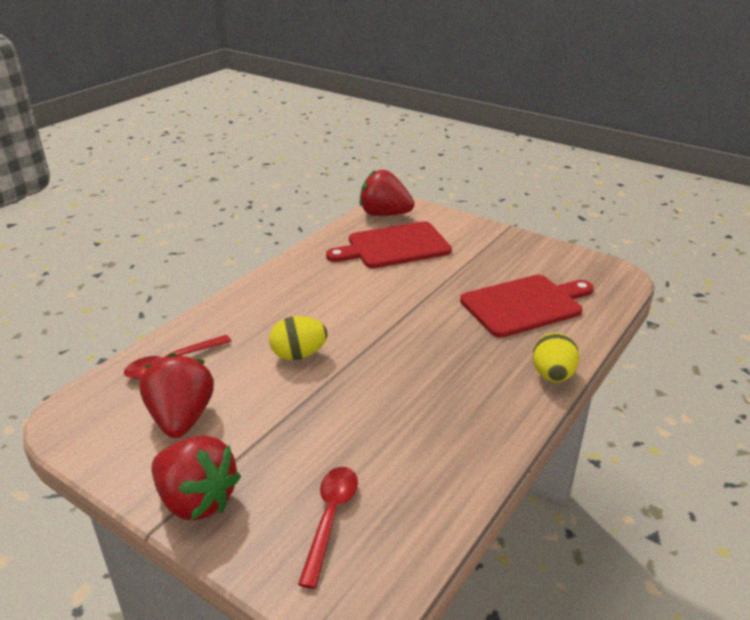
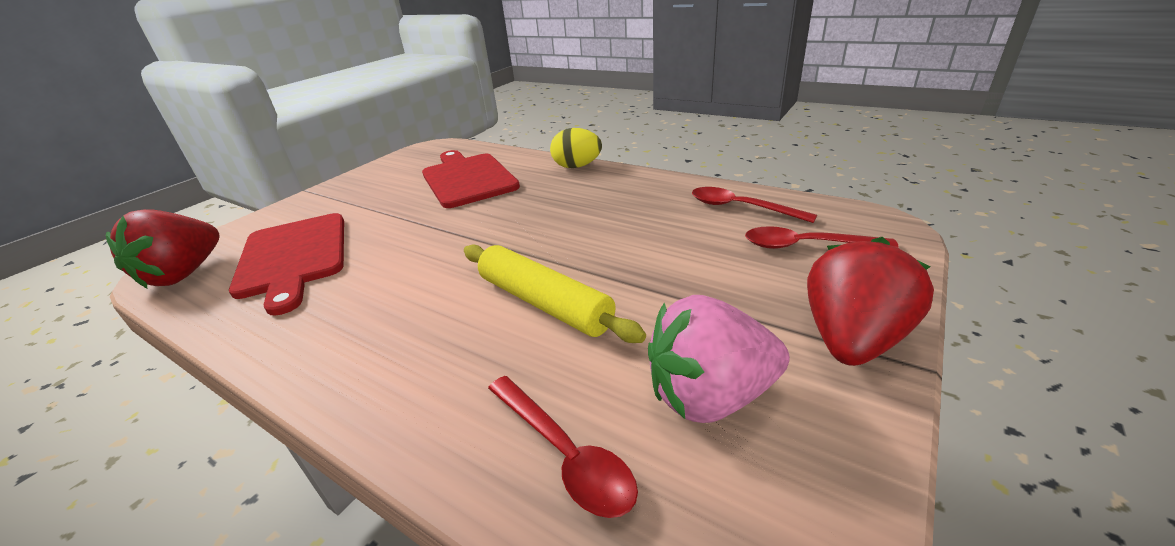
camera: 90 degrees left, 0 degrees up
red strawberry [140,353,214,438] -> pink strawberry [648,295,790,423]
yellow egg [269,316,327,360] -> yellow rolling pin [464,244,646,343]
none -> red spoon [692,187,817,223]

